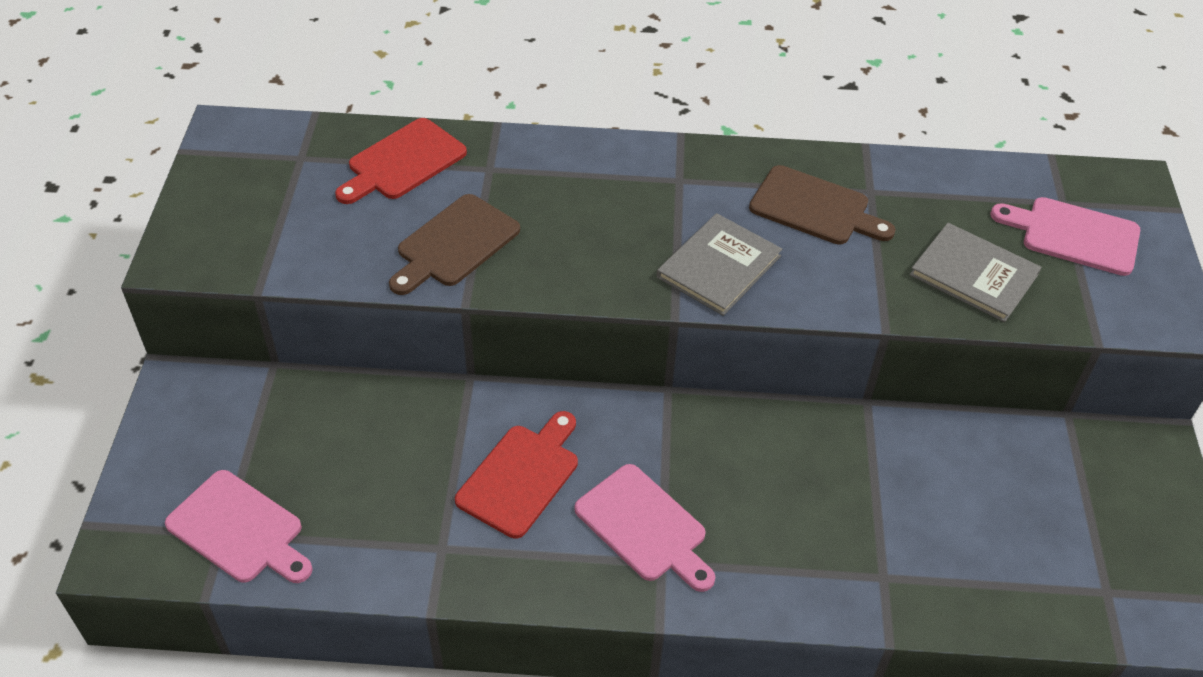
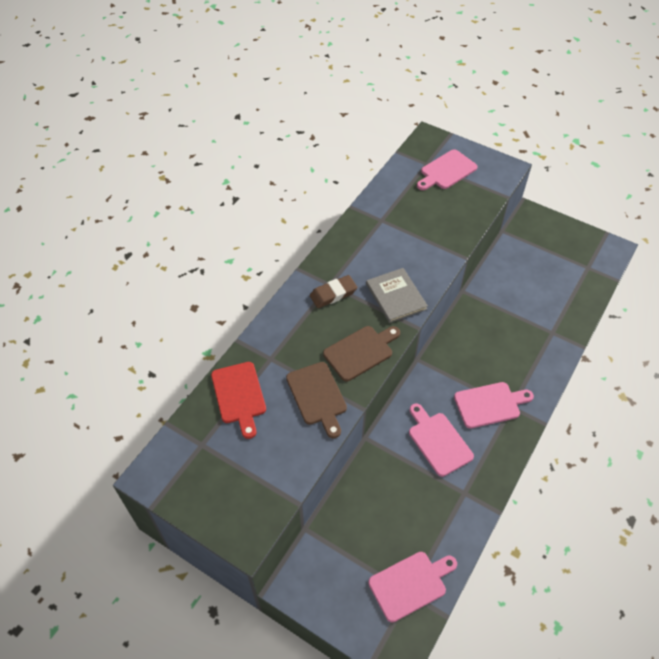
camera: 60 degrees left, 5 degrees up
red cutting board [455,411,578,539] -> pink cutting board [409,403,474,477]
brown cutting board [749,165,896,245] -> brown cutting board moved to [323,326,400,381]
grey book [910,223,1042,322] -> none
none -> brown eraser [310,275,357,308]

